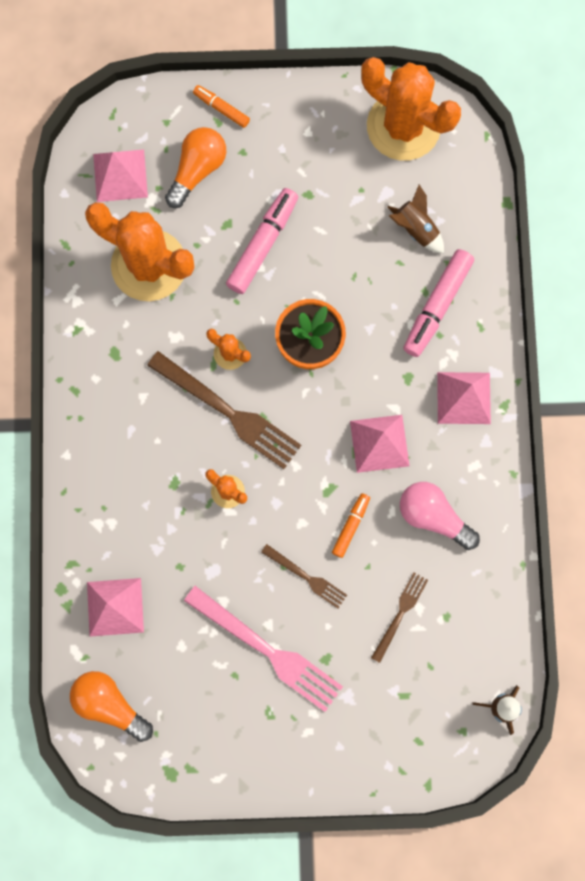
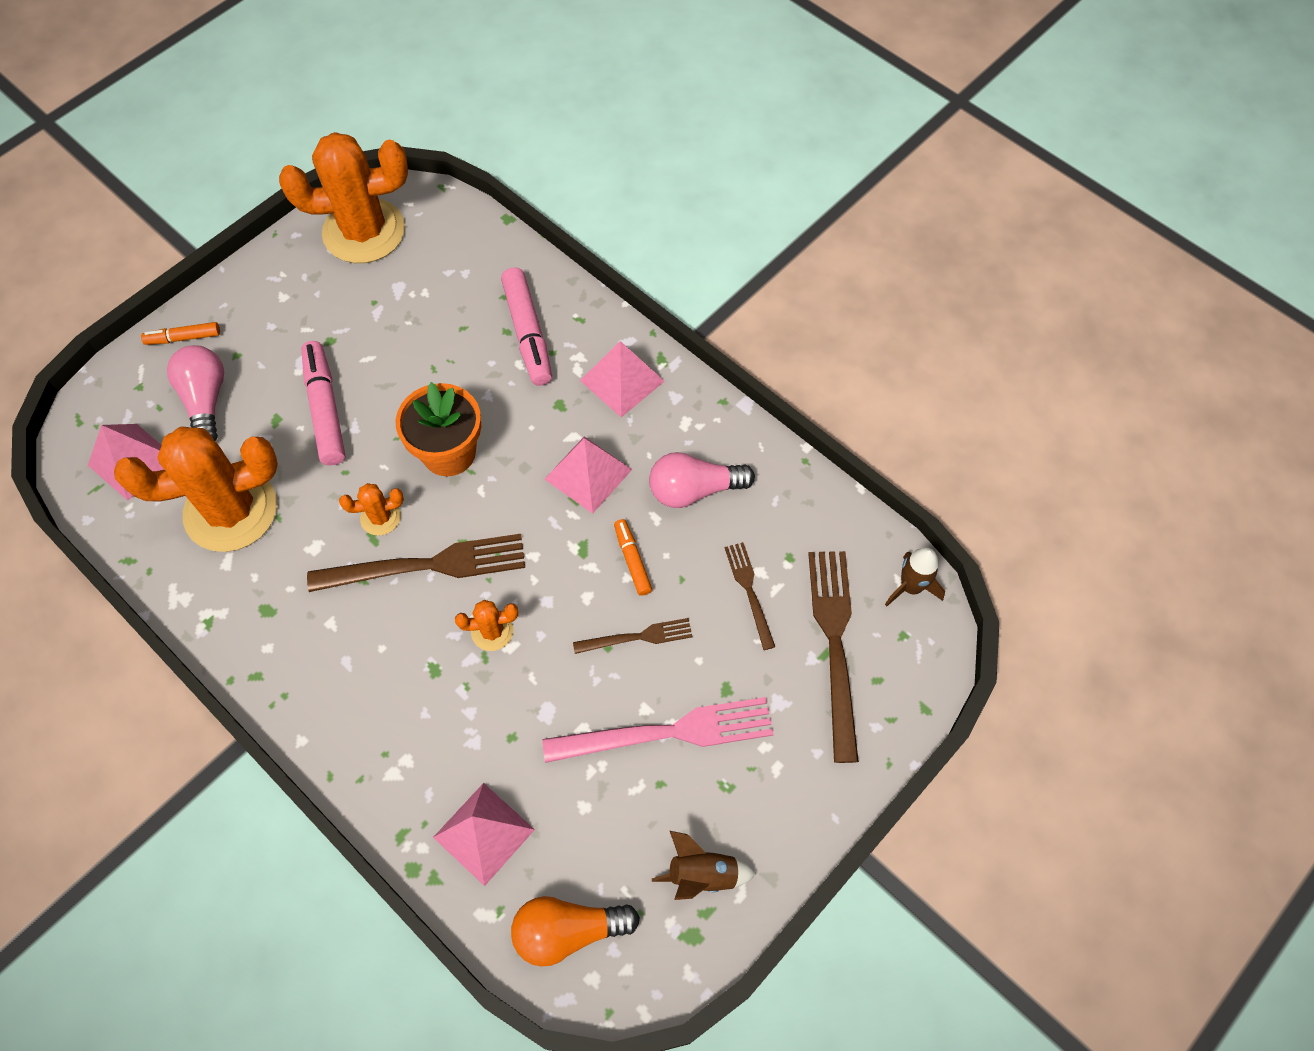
camera: 45 degrees left, 15 degrees down
orange light bulb [165,127,226,208] -> pink light bulb [167,345,224,441]
brown rocket [387,185,444,253] -> brown rocket moved to [652,831,757,900]
none -> brown fork [808,551,859,763]

